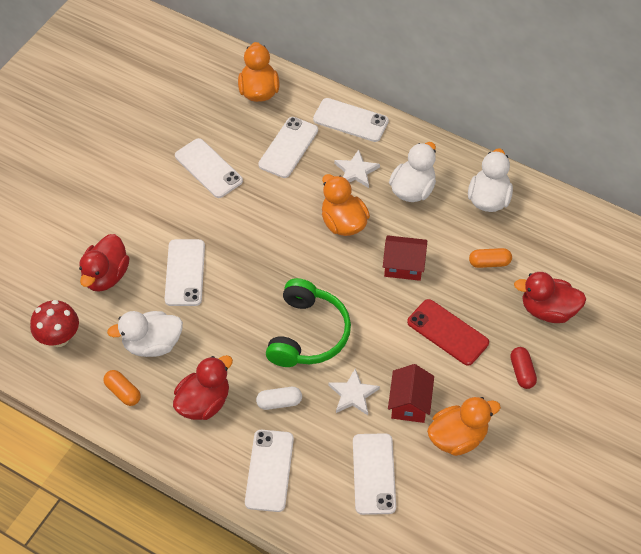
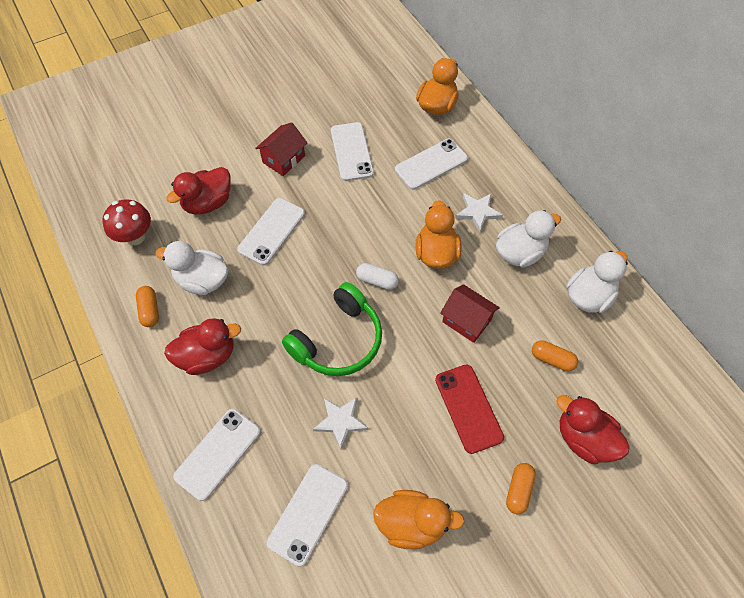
camera: 30 degrees right, 5 degrees up
white capsule [256,387,302,410] -> white capsule moved to [356,263,399,290]
white phone [313,98,389,142] -> none
red house [388,364,434,423] -> red house moved to [255,122,307,176]
red capsule [510,347,537,389] -> orange capsule [506,463,536,514]

